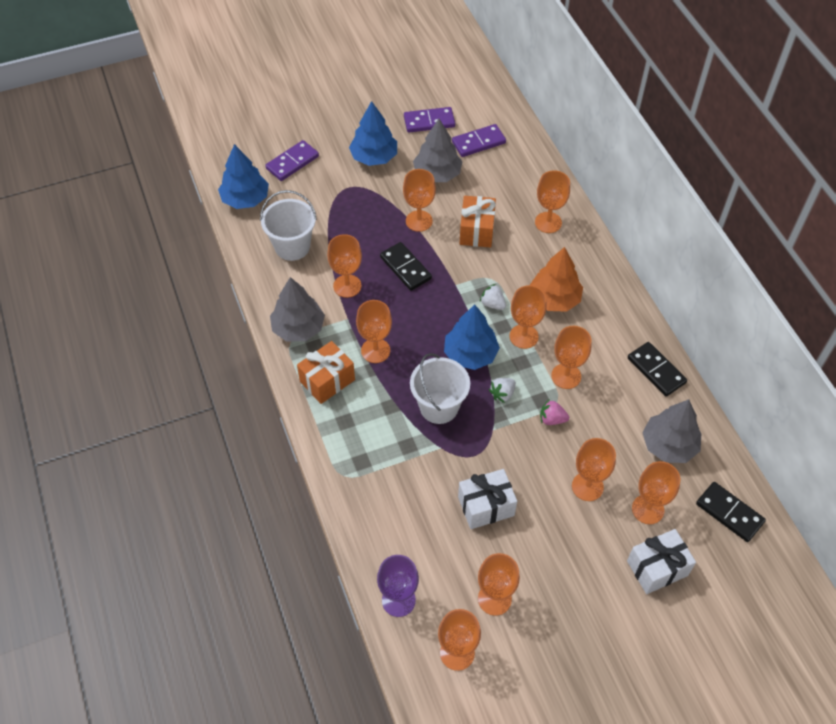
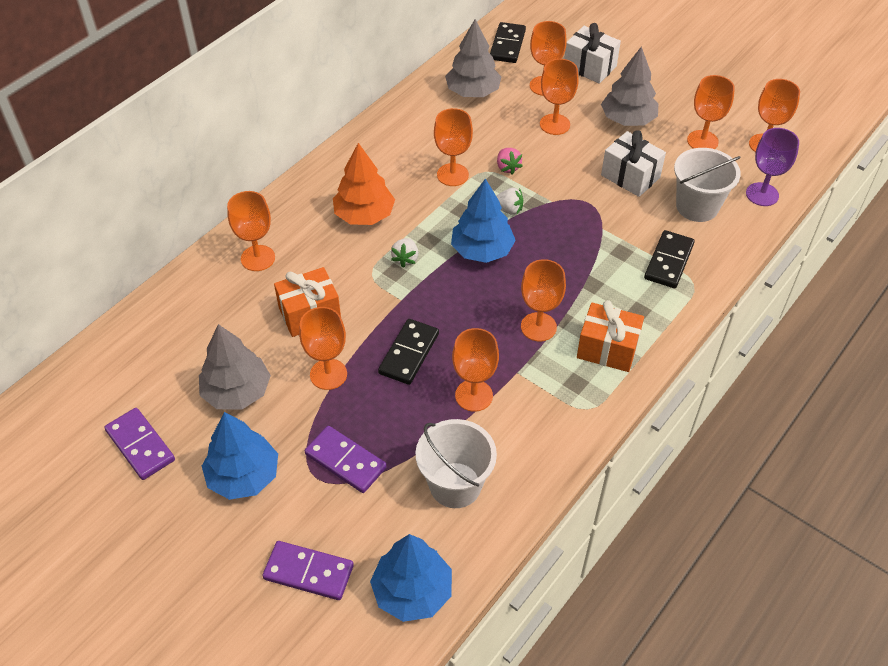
camera: 120 degrees left, 5 degrees down
grey tree [270,277,325,342] -> grey tree moved to [601,46,658,126]
white bucket [410,353,470,424] -> white bucket moved to [674,148,741,222]
purple domino [452,124,506,157] -> purple domino moved to [305,426,387,493]
orange goblet [510,285,547,349] -> none
black domino [628,342,687,397] -> black domino moved to [644,230,695,288]

